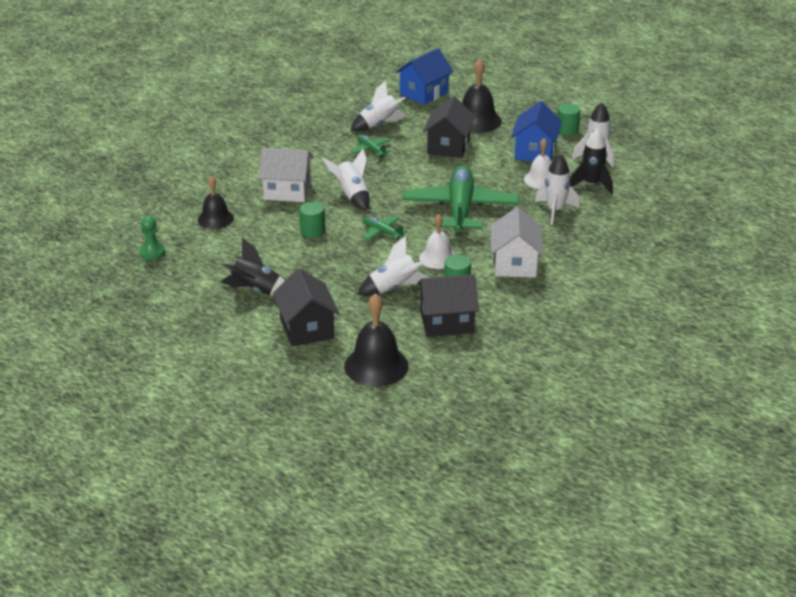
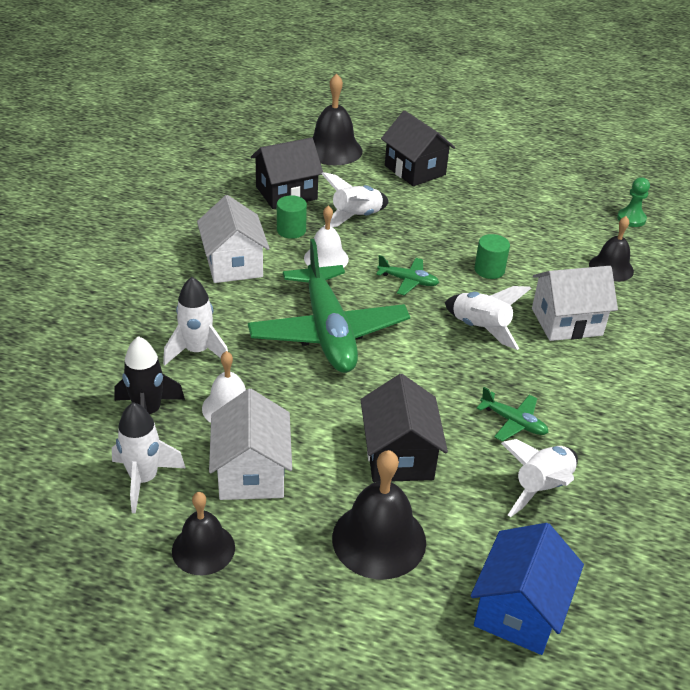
camera: 160 degrees right, 5 degrees up
black rocket [221,238,285,296] -> none
blue house [511,101,562,161] -> white house [209,389,292,500]
green cylinder [557,104,580,135] -> black bell [172,492,235,575]

